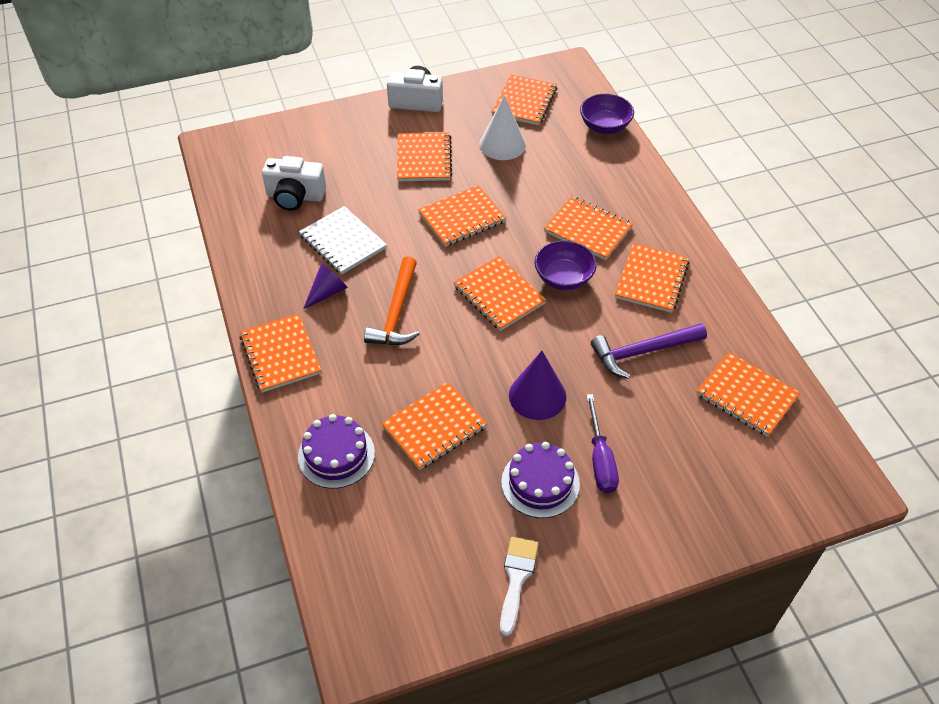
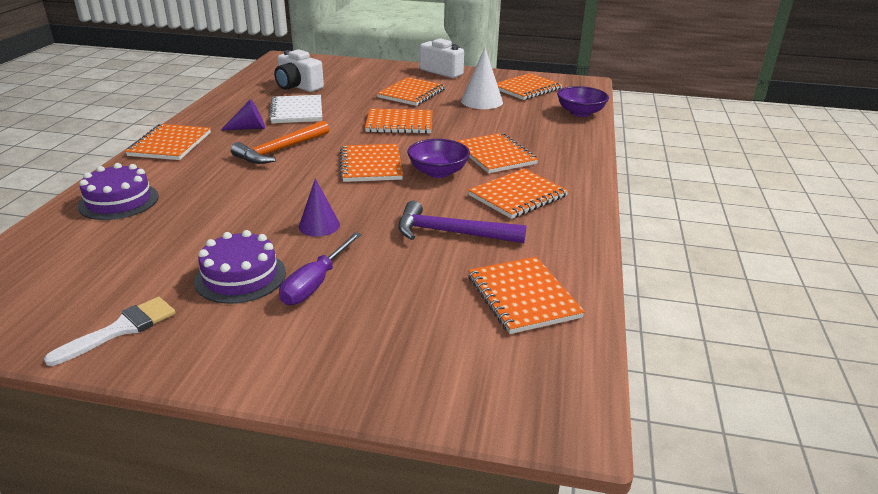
camera: 30 degrees right, 20 degrees down
orange notebook [381,382,487,470] -> none
purple cone [509,351,566,420] -> purple cone [299,178,340,237], size x0.67

